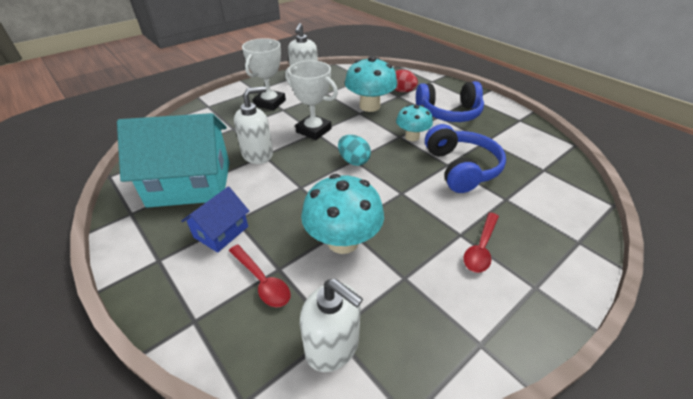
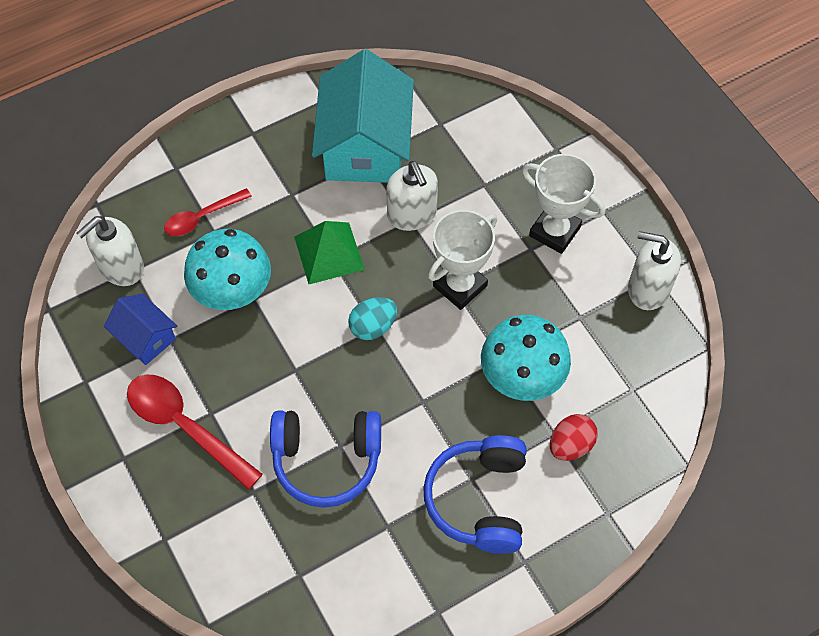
camera: 100 degrees right, 20 degrees up
blue house [181,187,249,253] -> blue house moved to [104,294,177,365]
turquoise mushroom [396,105,433,141] -> none
red spoon [463,212,499,273] -> red spoon [127,375,263,490], size x1.63
none -> green pyramid [294,221,365,284]

